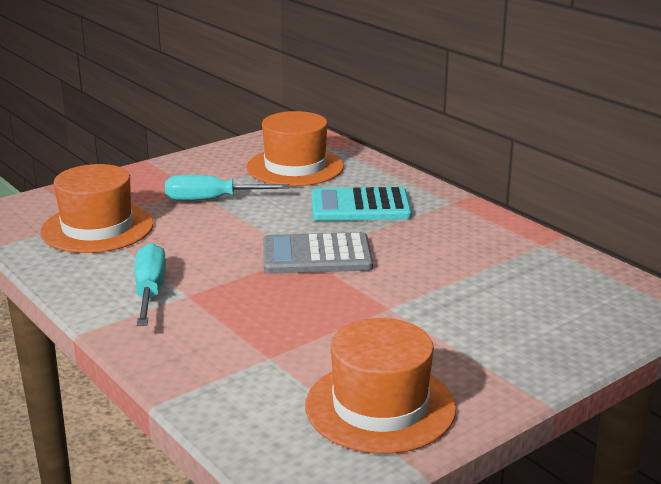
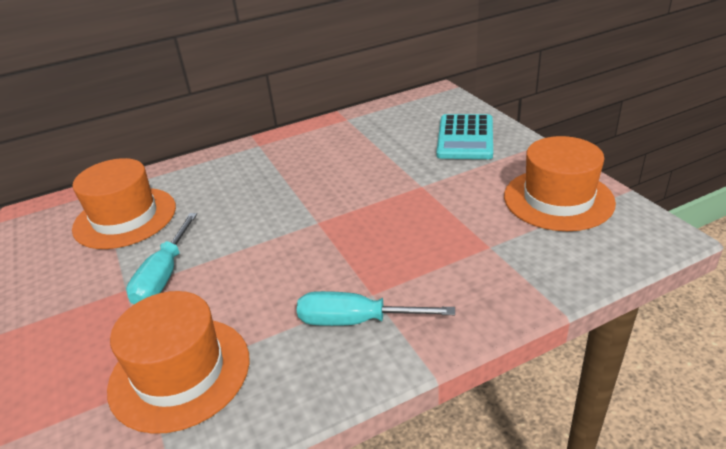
camera: 75 degrees left, 10 degrees up
grey calculator [263,232,373,274] -> none
turquoise calculator [312,187,412,221] -> turquoise calculator moved to [437,114,493,159]

